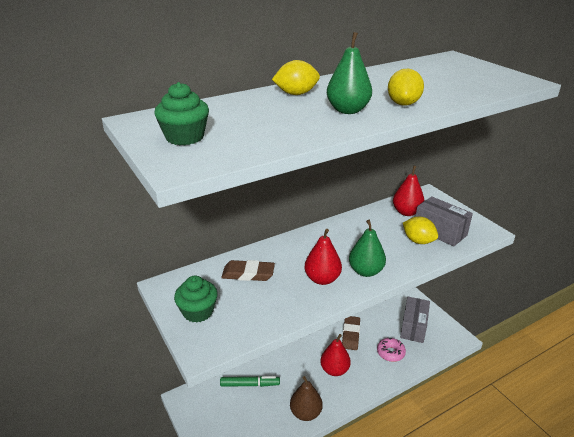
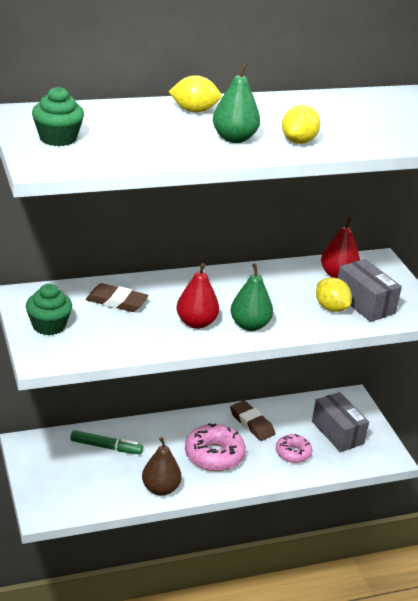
camera: 10 degrees right, 0 degrees up
red pear [320,334,351,376] -> pink donut [185,423,246,471]
brown eraser [342,316,360,350] -> brown eraser turned 60 degrees counterclockwise [230,400,275,441]
grey box [400,297,430,343] -> grey box turned 60 degrees counterclockwise [312,392,369,452]

